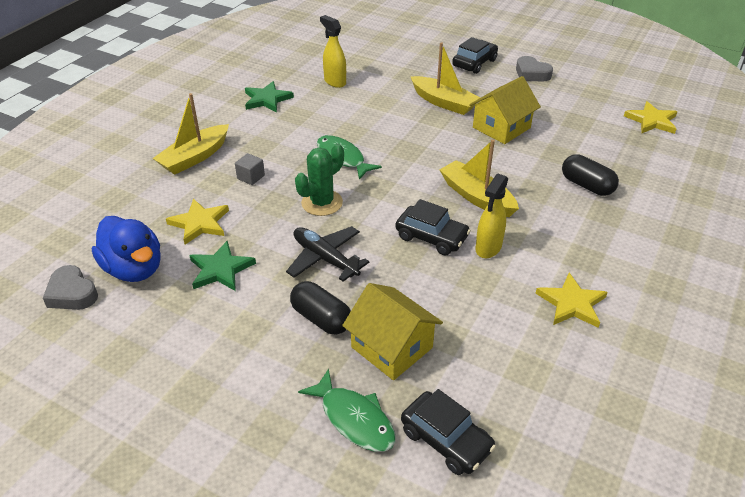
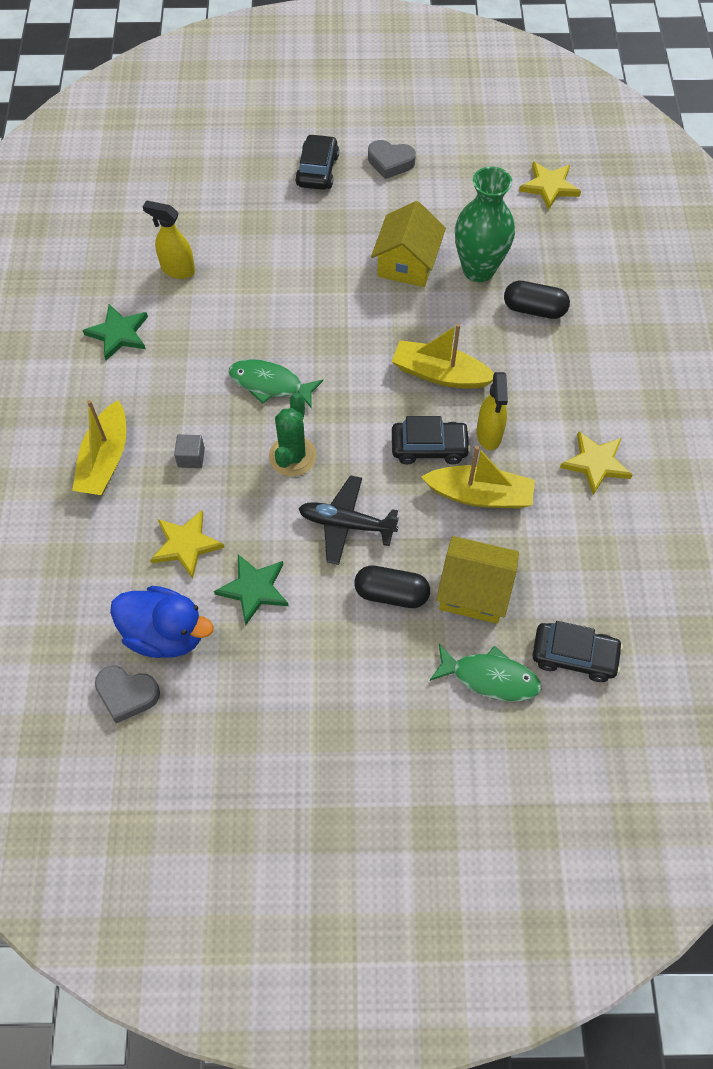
camera: 30 degrees left, 20 degrees up
yellow boat [410,42,480,115] -> yellow boat moved to [421,446,535,509]
none -> green vase [455,167,515,282]

